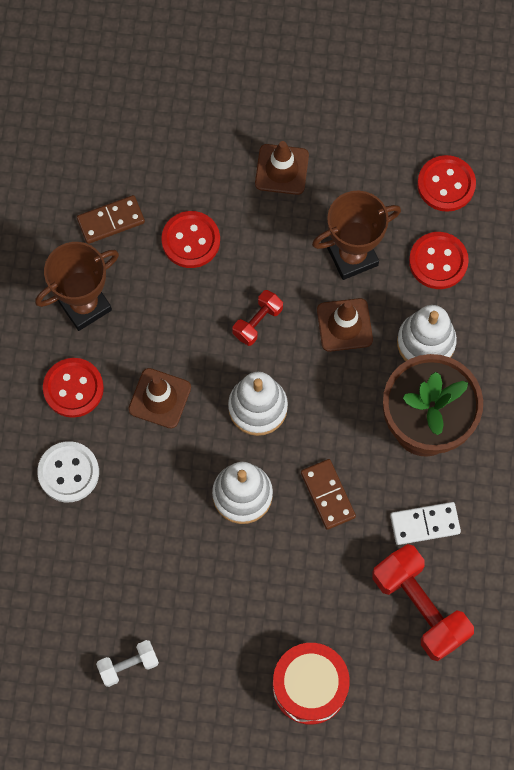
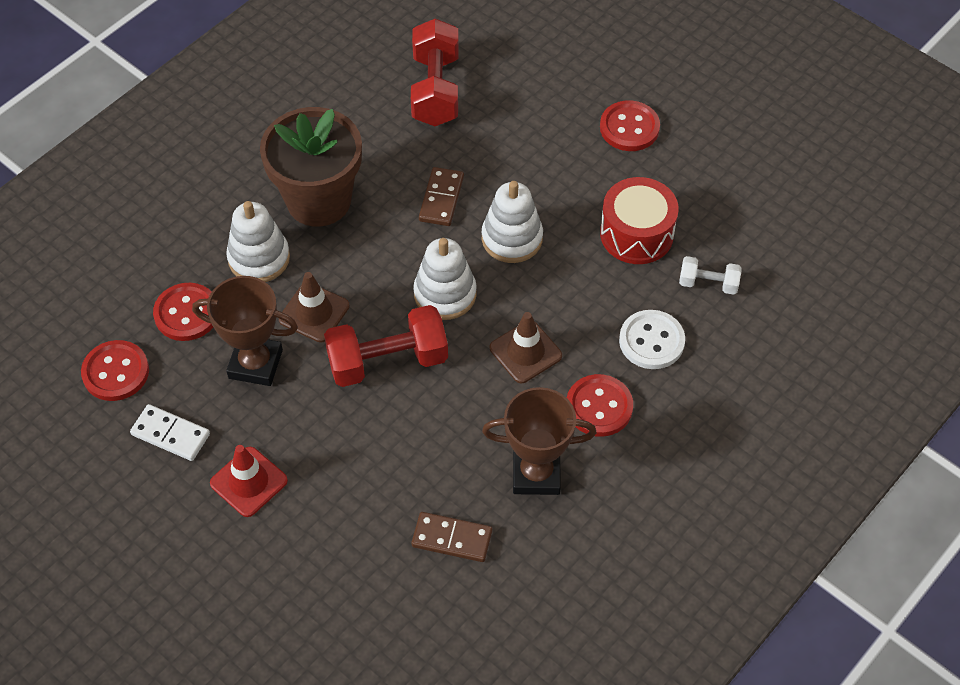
camera: 145 degrees left, 15 degrees down
white dumbbell [96,640,159,687] -> white dumbbell moved to [679,256,742,295]
red button [161,211,220,268] -> red button moved to [600,100,660,151]
red dumbbell [232,290,283,346] -> red dumbbell [324,305,448,387], size x1.90
brown traffic cone [255,141,309,195] -> red traffic cone [210,445,288,517]
red drum [273,643,350,725] -> red drum moved to [600,177,679,264]
white domino [390,502,461,545] -> white domino moved to [130,404,210,461]

